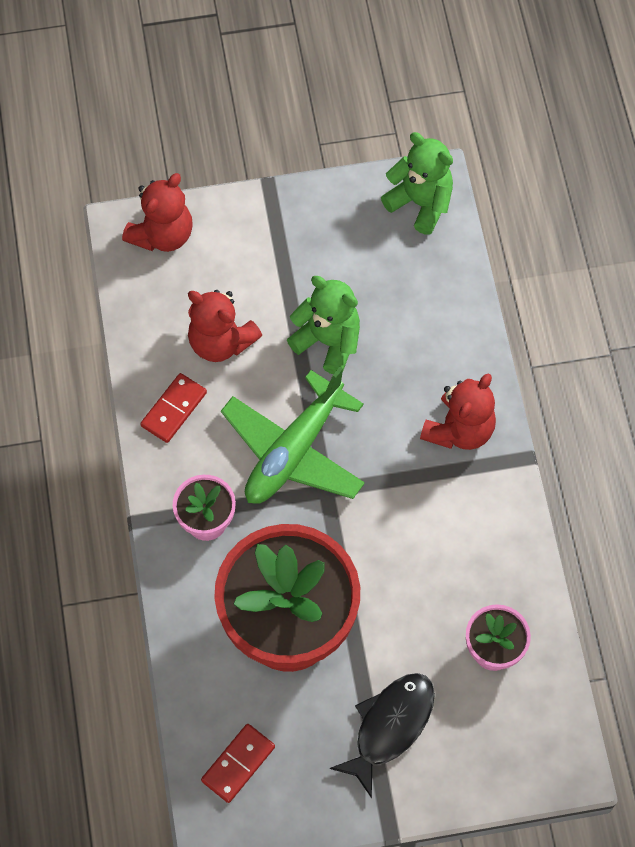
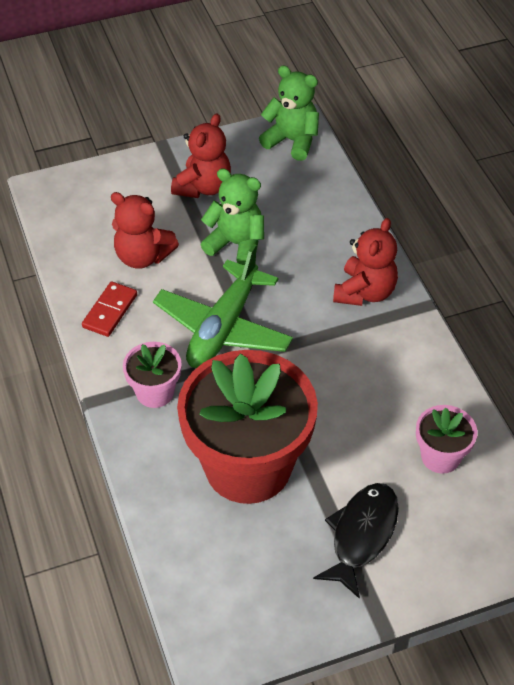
camera: 10 degrees left, 15 degrees down
red teddy bear [122,173,193,252] -> red teddy bear moved to [171,113,231,198]
red domino [201,724,275,803] -> none

